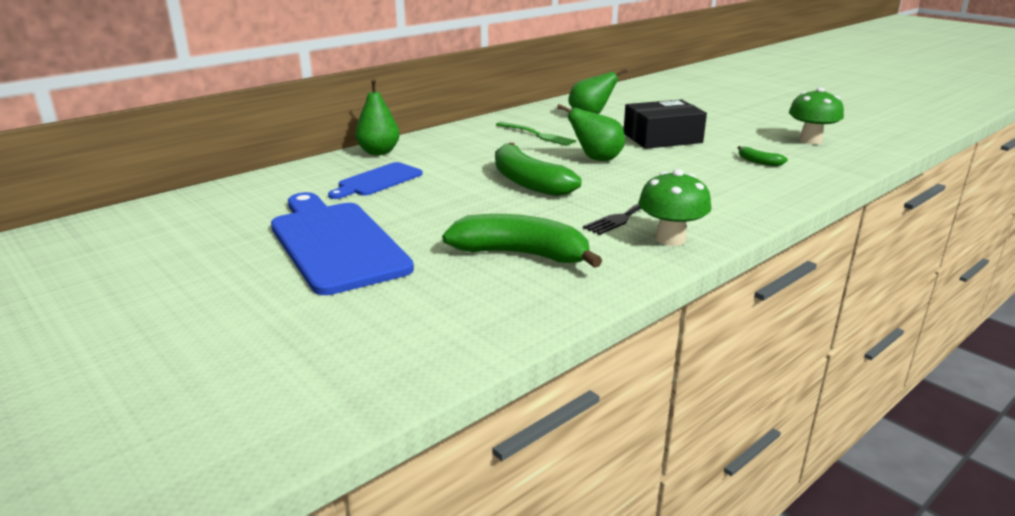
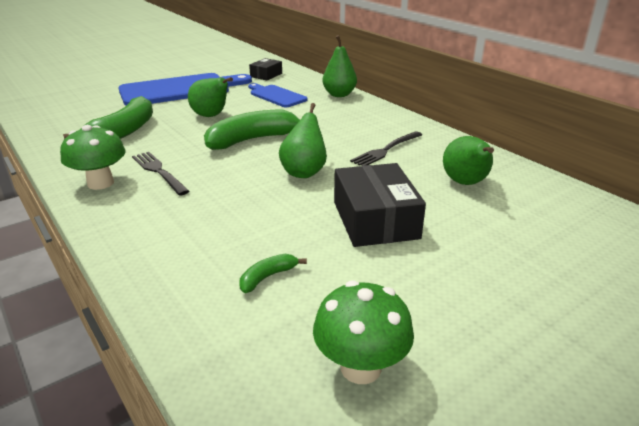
camera: 95 degrees right, 5 degrees up
green fork [496,122,576,146] -> black fork [350,131,422,166]
none -> green pear [188,77,233,117]
none -> black box [249,58,282,80]

